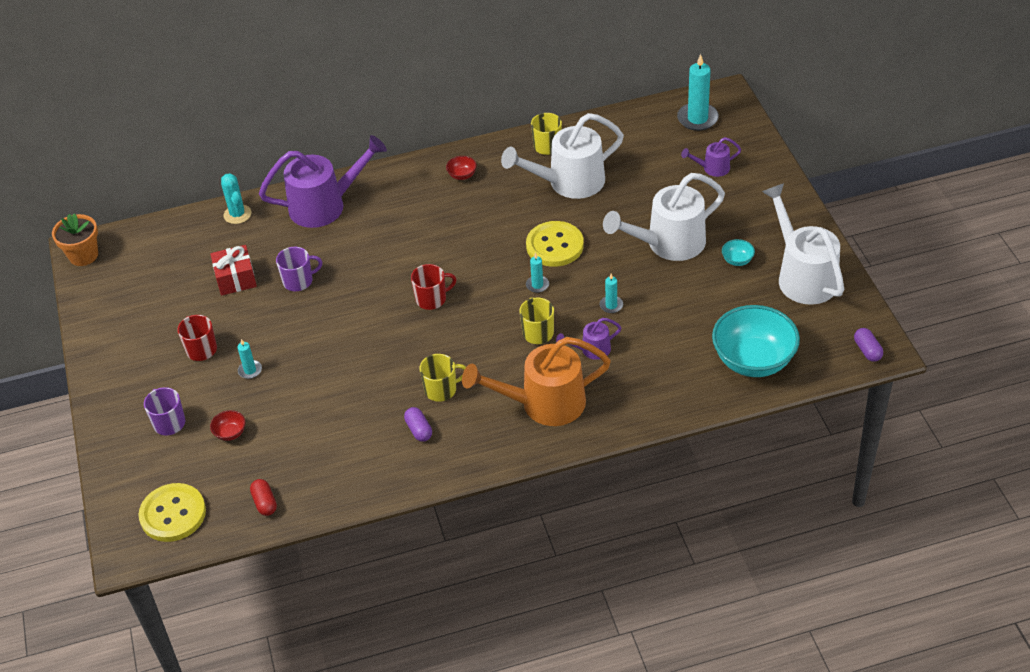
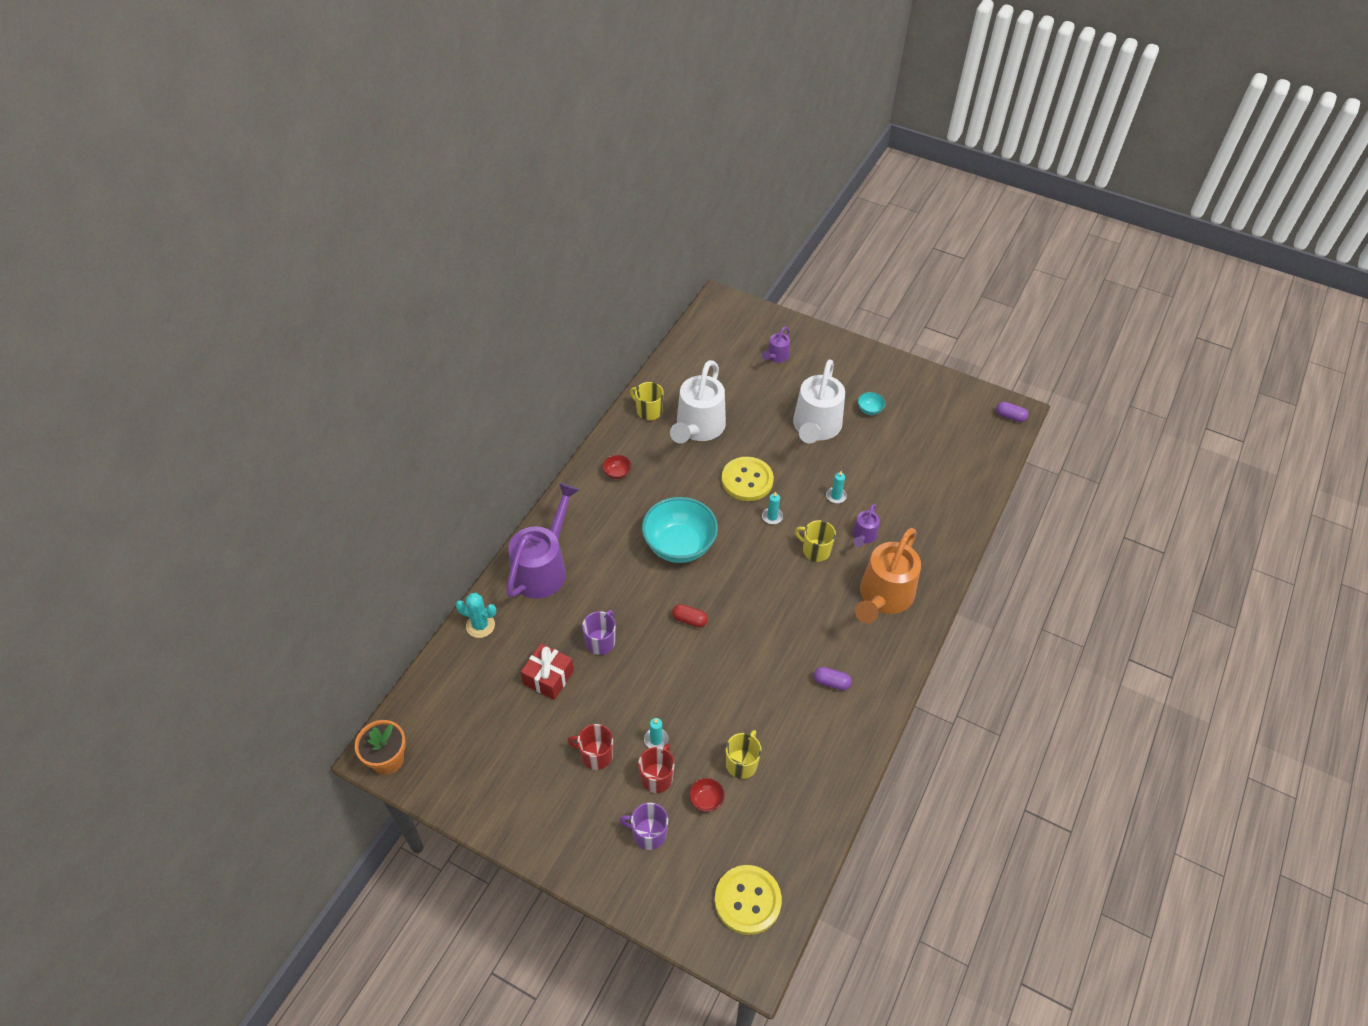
camera: 50 degrees left, 5 degrees up
red capsule [250,479,277,516] -> red capsule moved to [672,604,708,628]
red mug [411,264,457,310] -> red mug moved to [638,743,675,793]
yellow mug [419,354,466,402] -> yellow mug moved to [726,730,762,779]
turquoise candle [677,54,719,131] -> none
turquoise bowl [712,305,800,377] -> turquoise bowl moved to [642,497,718,563]
white watering can [762,183,844,305] -> none

